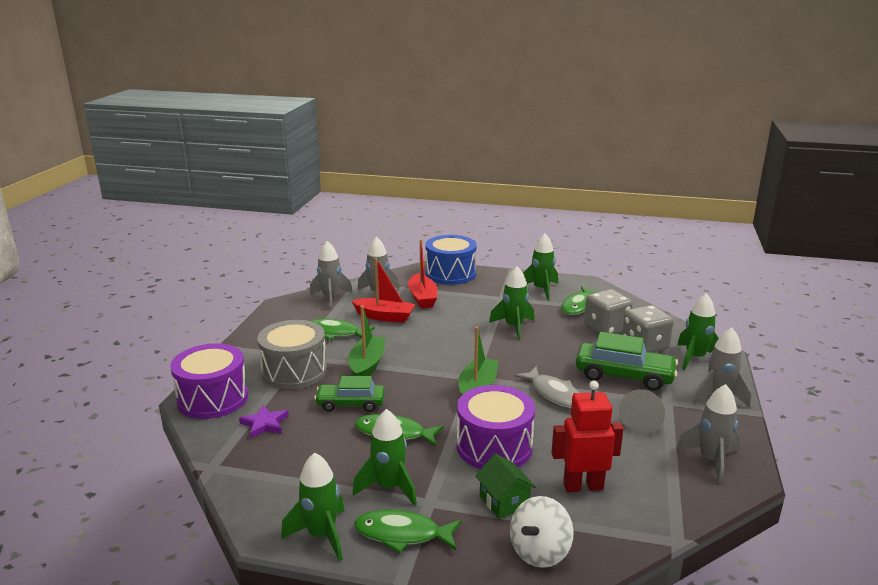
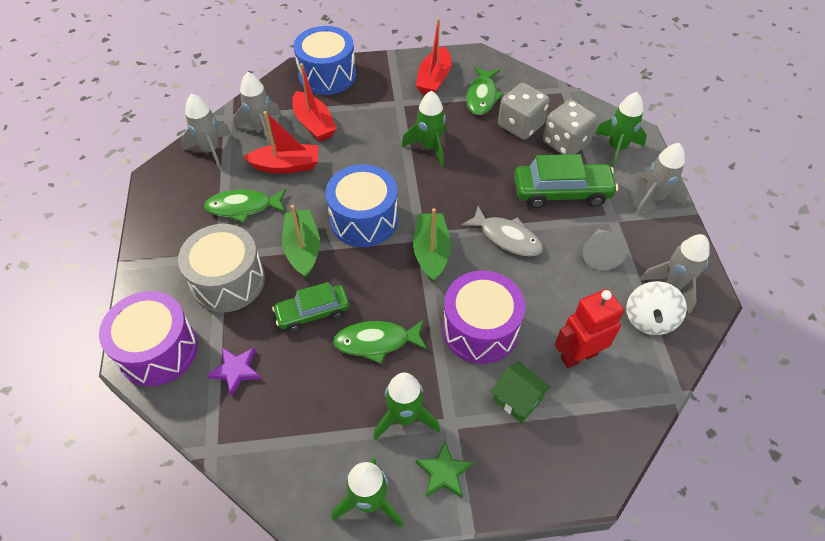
camera: 20 degrees left, 30 degrees up
green fish [354,509,461,553] -> green star [416,441,473,498]
white spinning top [510,496,574,568] -> white spinning top moved to [626,281,687,335]
green rocket [523,234,558,301] -> red boat [416,18,451,94]
none -> blue drum [325,164,398,247]

